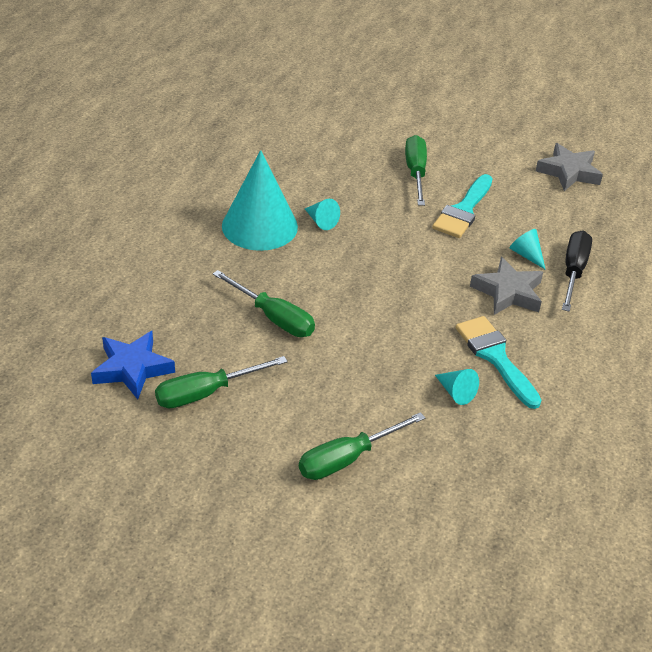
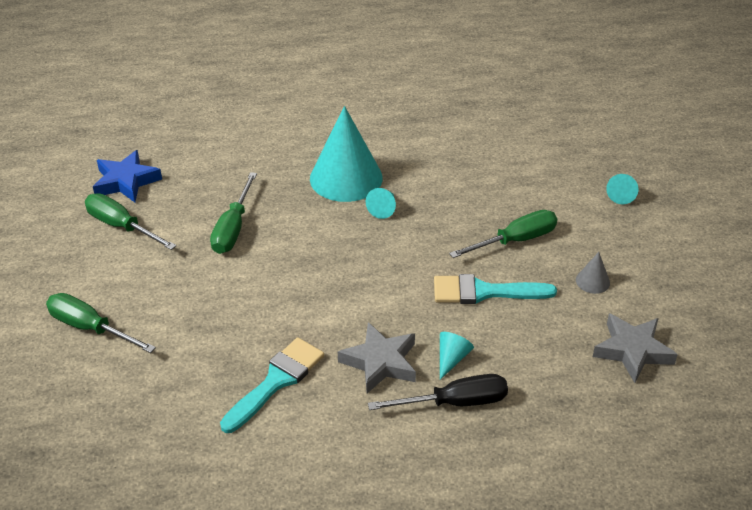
camera: 65 degrees right, 0 degrees up
turquoise cone [435,369,479,405] -> turquoise cone moved to [606,174,638,204]
none -> grey cone [576,252,610,294]

